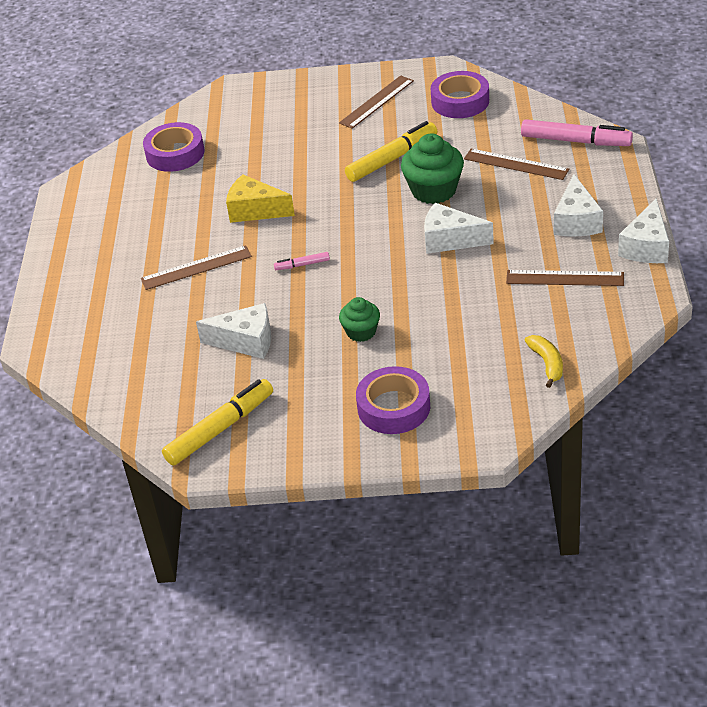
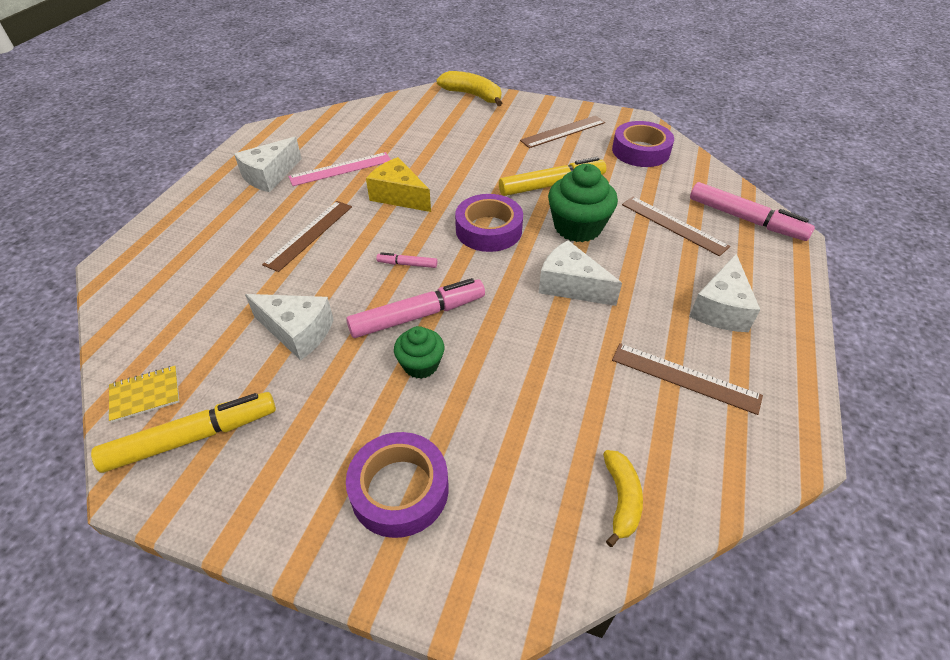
camera: 15 degrees right, 5 degrees up
brown ruler [141,245,252,290] -> brown ruler turned 60 degrees counterclockwise [262,201,352,272]
purple tape [143,122,204,172] -> purple tape moved to [455,194,523,252]
white cheese [618,198,669,263] -> white cheese moved to [234,137,302,192]
none -> yellow notebook [109,366,179,423]
none -> pink ruler [288,152,391,186]
none -> pink marker [346,278,485,338]
none -> yellow banana [436,71,502,106]

